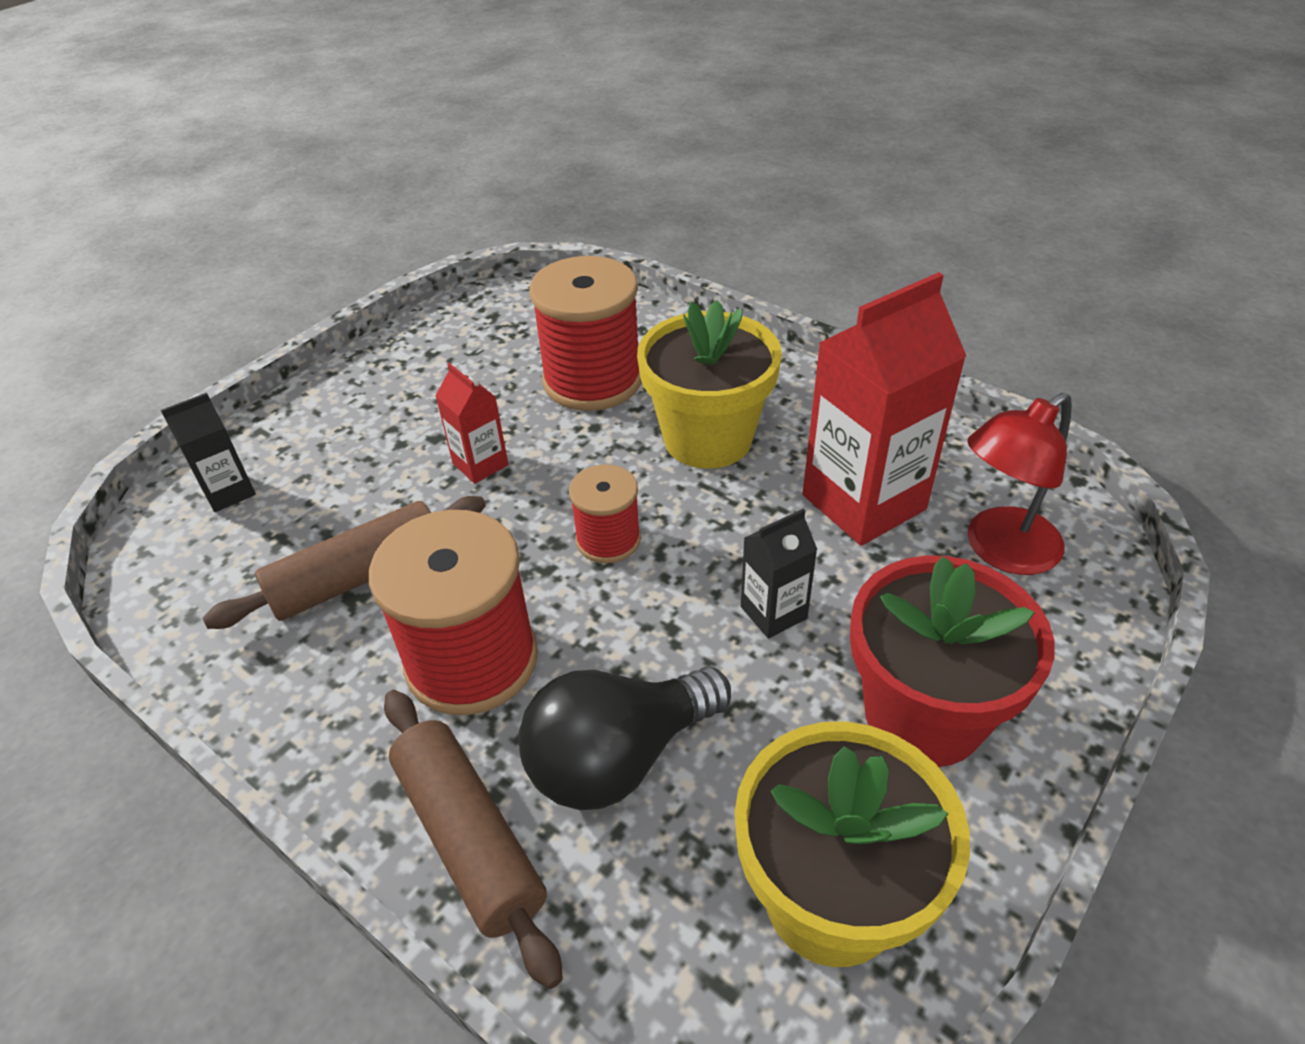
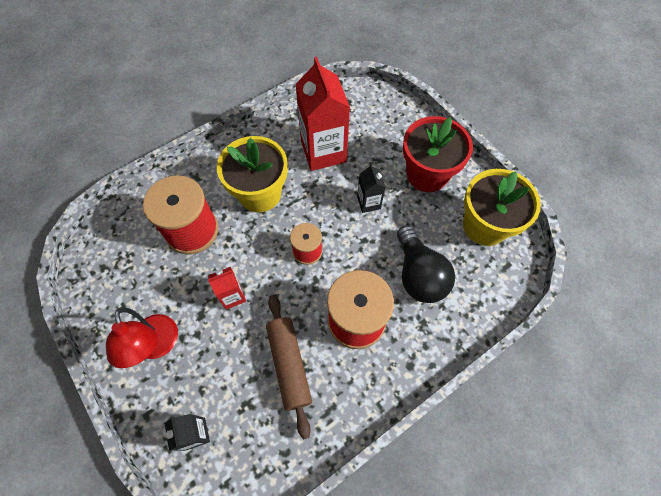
camera: 75 degrees left, 20 degrees up
brown rolling pin [384,690,563,989] -> none
red lamp [968,393,1072,575] -> red lamp moved to [106,308,178,368]

